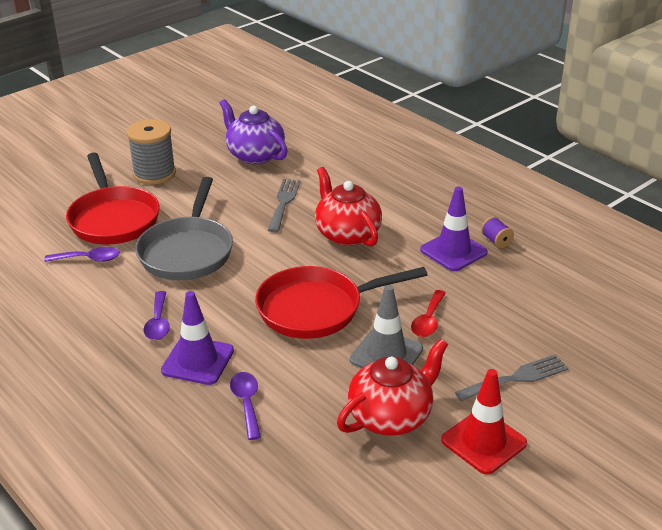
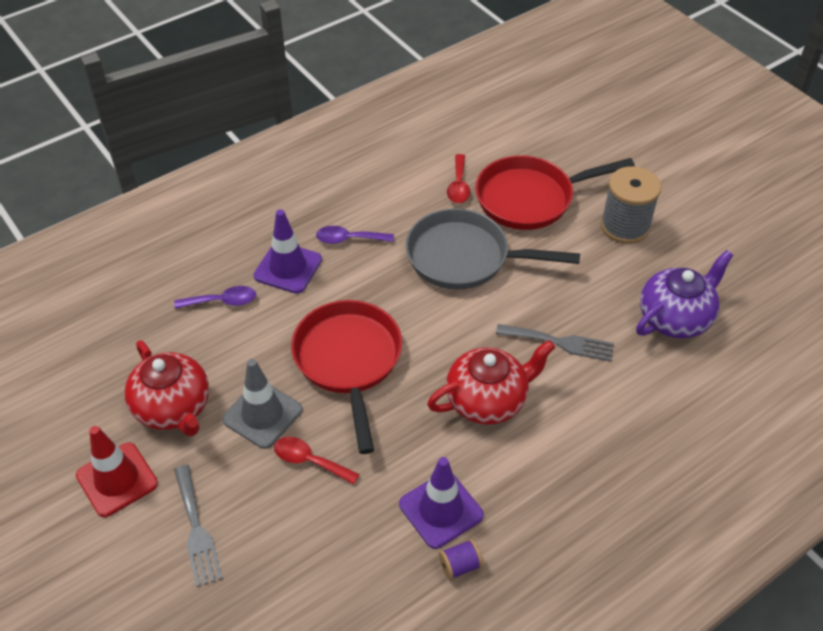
camera: 95 degrees right, 15 degrees up
purple spoon [44,247,120,262] -> red spoon [447,154,470,203]

